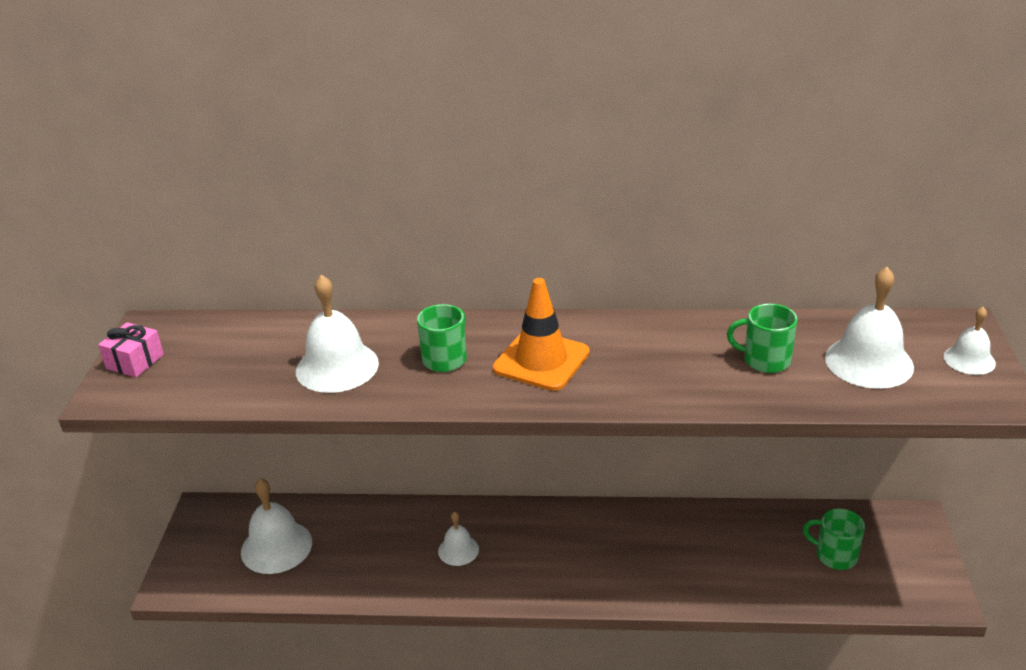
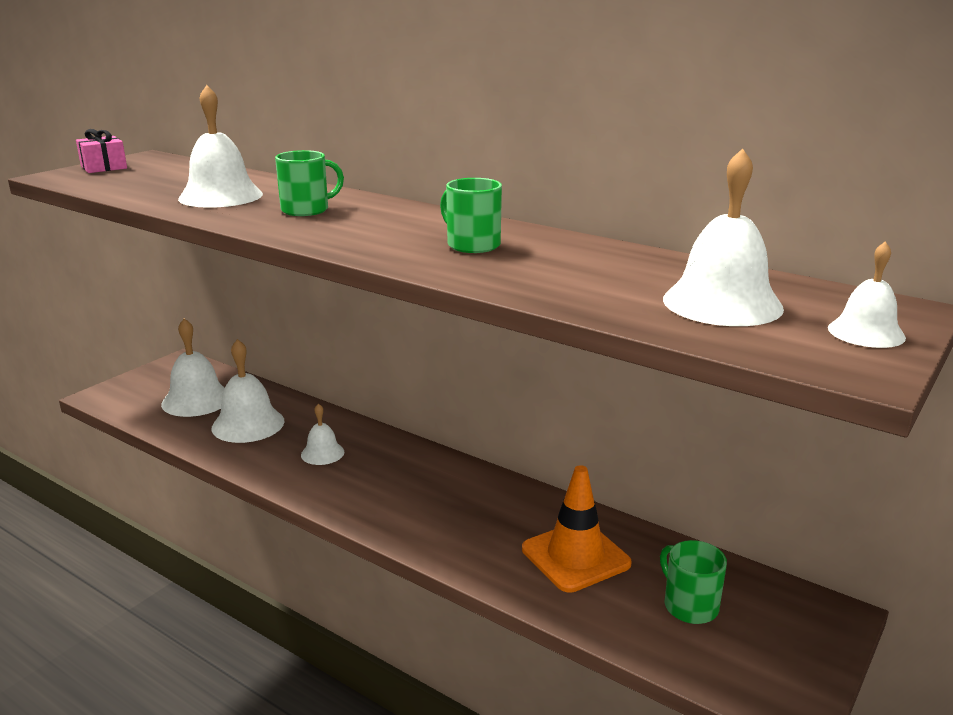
camera: 30 degrees right, 10 degrees down
orange traffic cone [493,278,590,391] -> orange traffic cone moved to [522,465,632,593]
green mug [727,304,797,373] -> green mug moved to [440,178,502,253]
none -> white bell [211,339,284,443]

